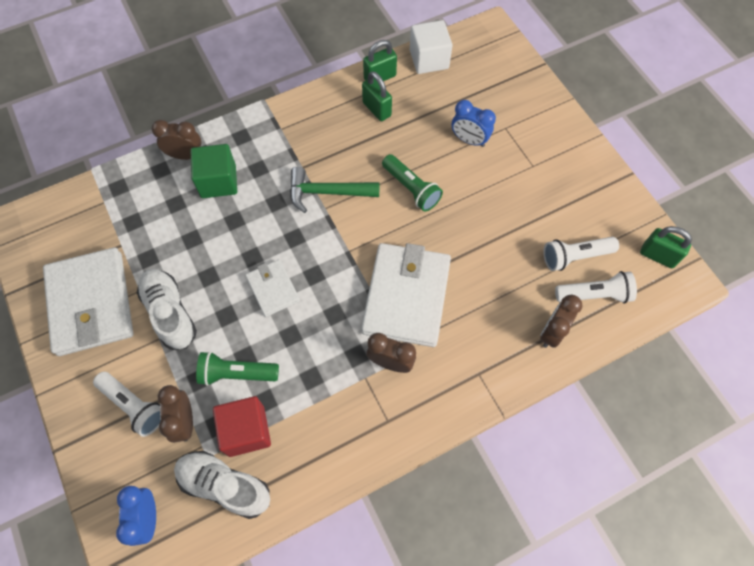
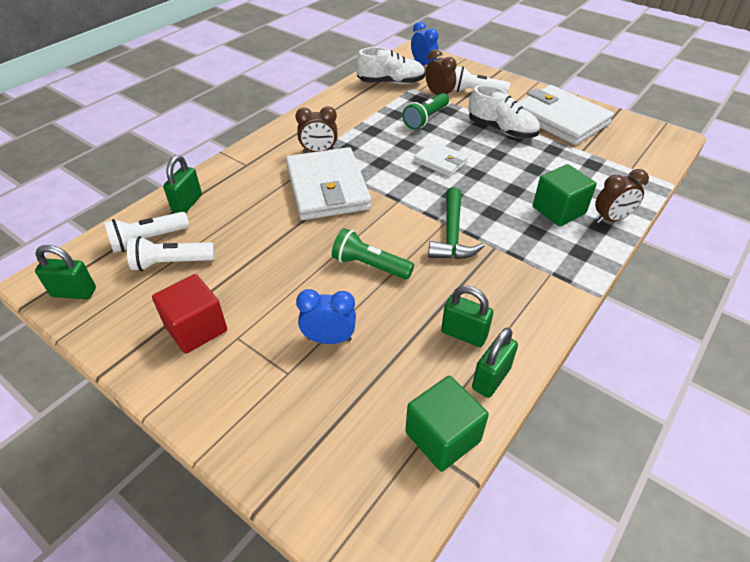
camera: 155 degrees right, 20 degrees down
green flashlight [196,351,279,386] -> green flashlight turned 150 degrees clockwise [402,93,449,130]
red cube [213,396,271,457] -> red cube moved to [152,274,227,354]
green hammer [290,167,380,213] -> green hammer turned 120 degrees clockwise [428,187,485,259]
white cube [410,20,452,74] -> green cube [405,376,489,472]
brown clock [540,295,582,348] -> green padlock [163,155,202,213]
white flashlight [543,237,619,271] -> white flashlight turned 150 degrees counterclockwise [127,236,215,271]

